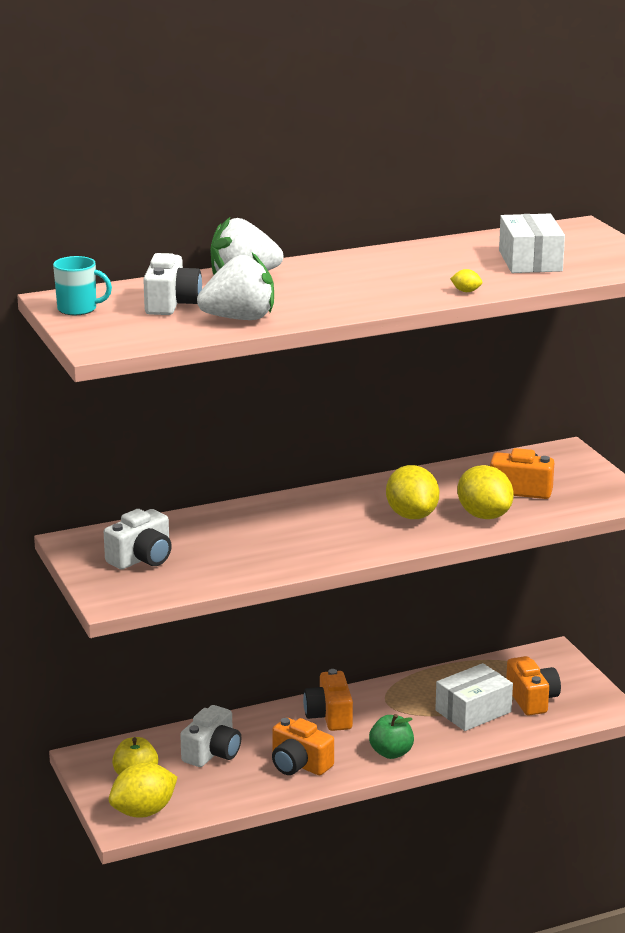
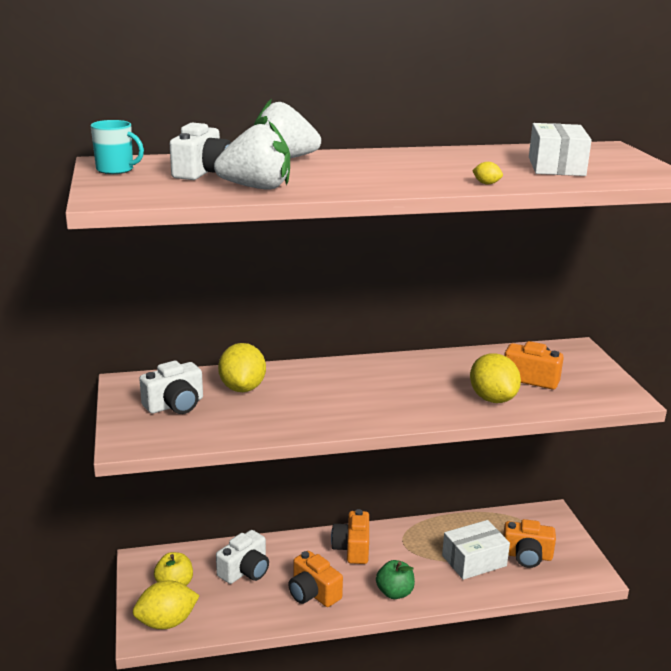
camera: 10 degrees right, 0 degrees up
yellow lemon [386,465,439,519] -> yellow lemon moved to [218,343,266,392]
orange camera [506,656,561,715] -> orange camera turned 105 degrees clockwise [503,519,556,568]

